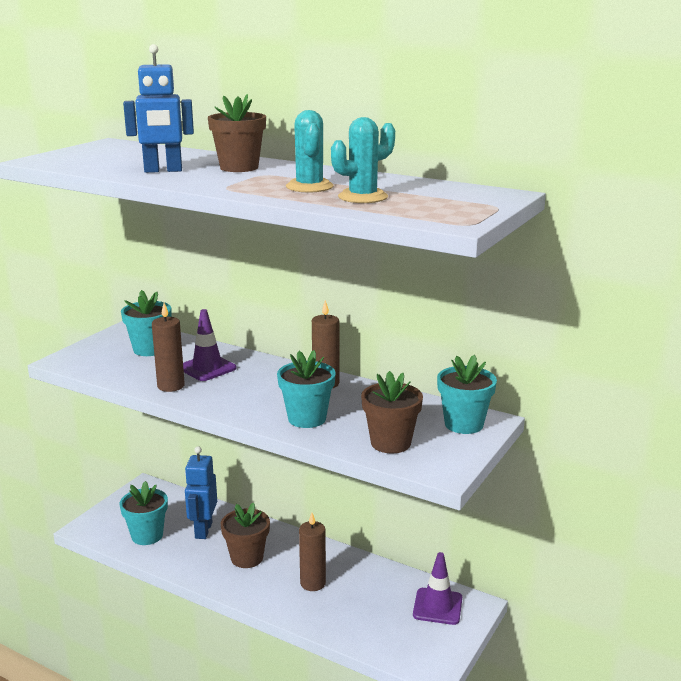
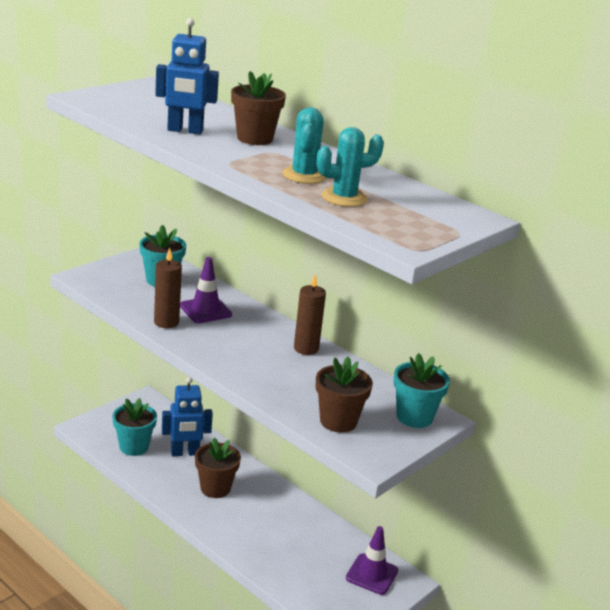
camera: 10 degrees right, 5 degrees up
blue robot [185,446,217,539] -> blue robot turned 120 degrees counterclockwise [162,377,213,456]
turquoise flower pot [277,350,336,428] -> none
brown candle [299,513,326,591] -> none

